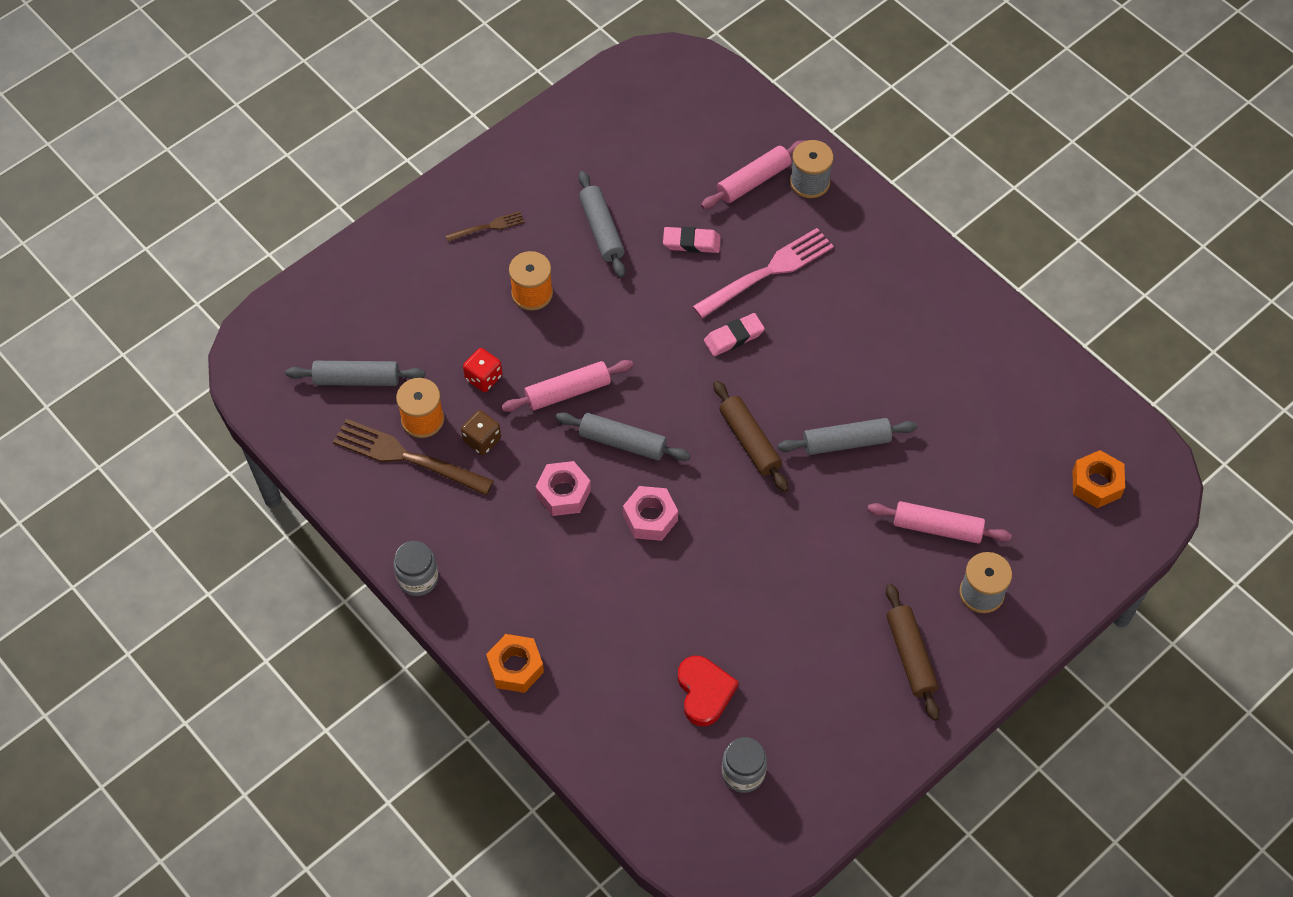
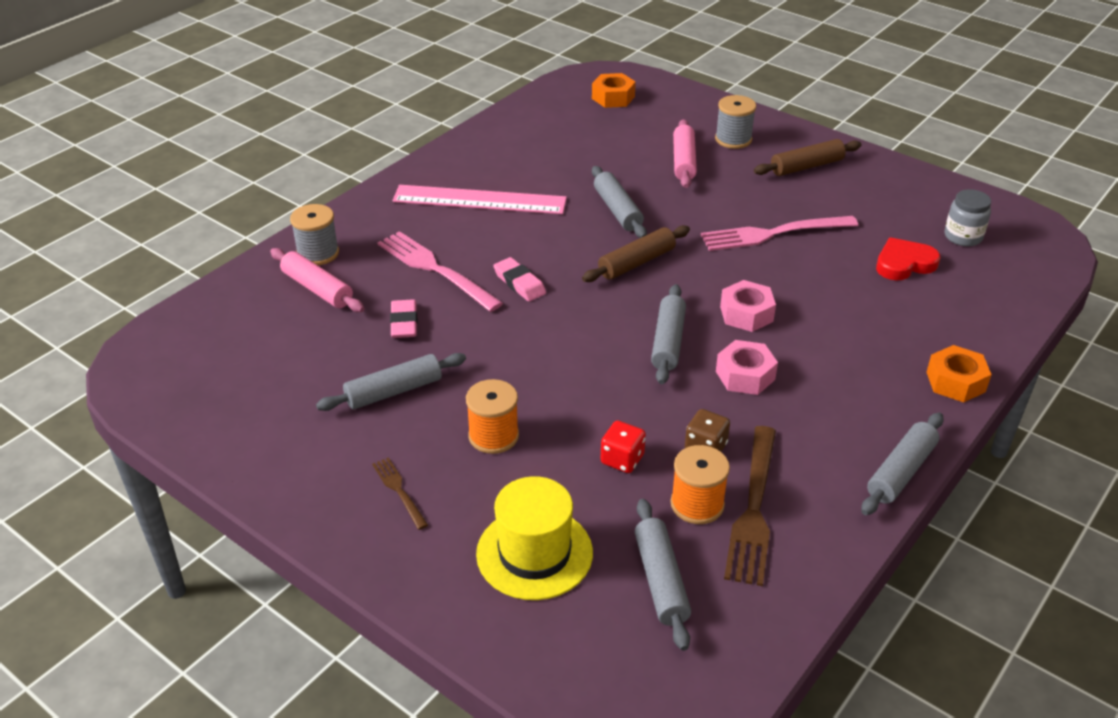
camera: 100 degrees left, 20 degrees down
grey jar [393,541,439,596] -> grey rolling pin [861,412,944,515]
pink rolling pin [501,360,633,412] -> none
none -> pink ruler [392,185,567,214]
none -> yellow hat [476,476,593,600]
none -> pink fork [701,216,858,251]

